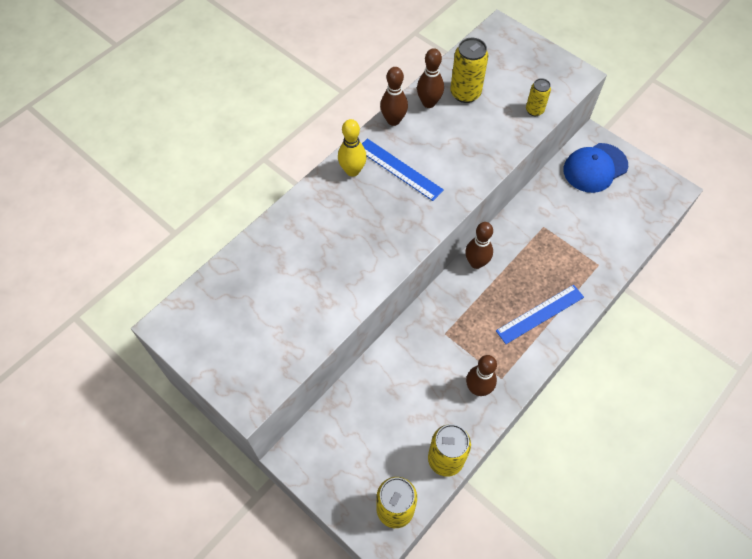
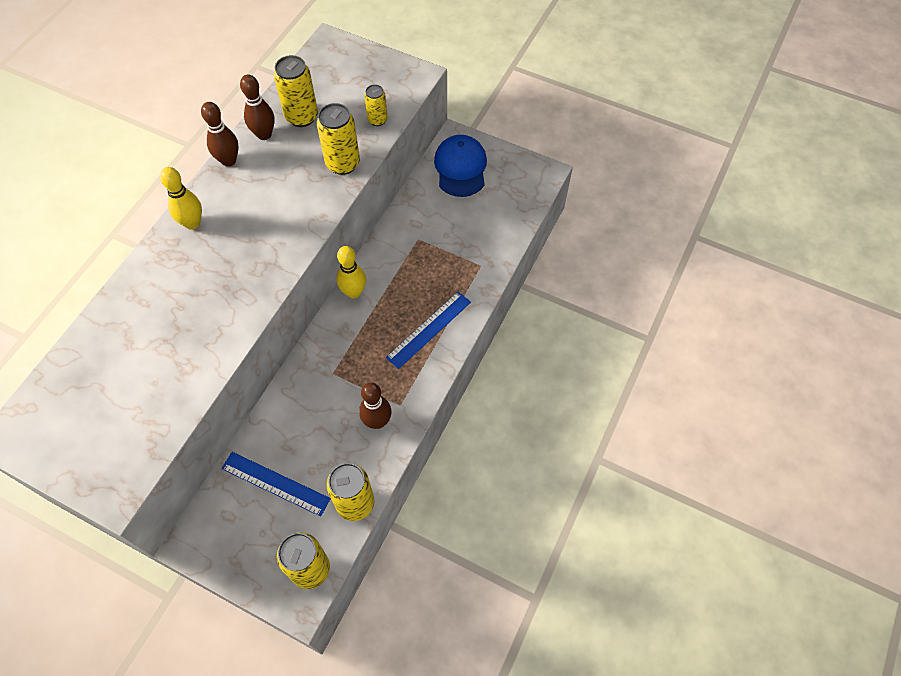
camera: 15 degrees left, 0 degrees up
blue ruler [362,139,444,201] -> blue ruler moved to [221,452,331,517]
brown bowling pin [465,222,493,269] -> yellow bowling pin [336,246,366,298]
blue cap [563,143,628,193] -> blue cap turned 135 degrees clockwise [434,135,487,197]
none -> yellow can [317,103,360,175]

